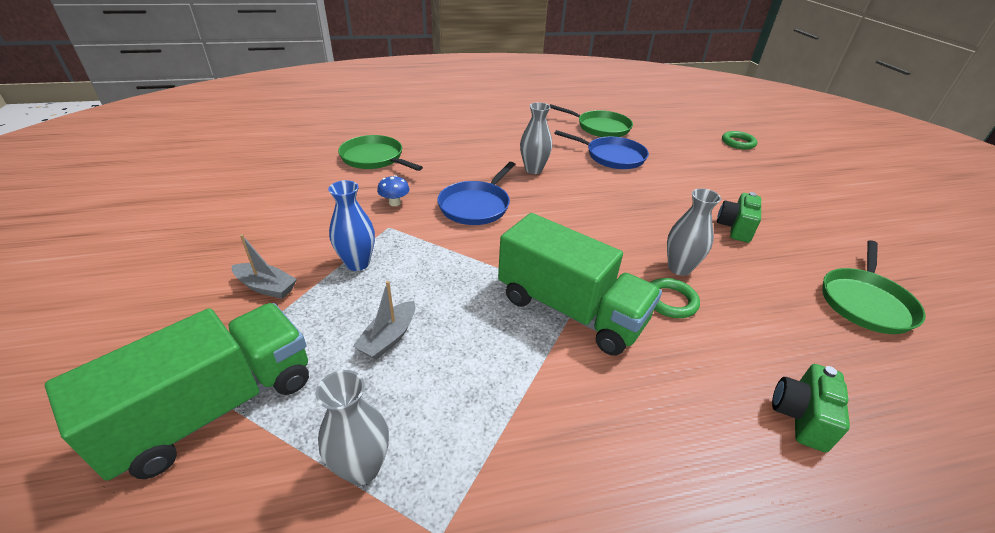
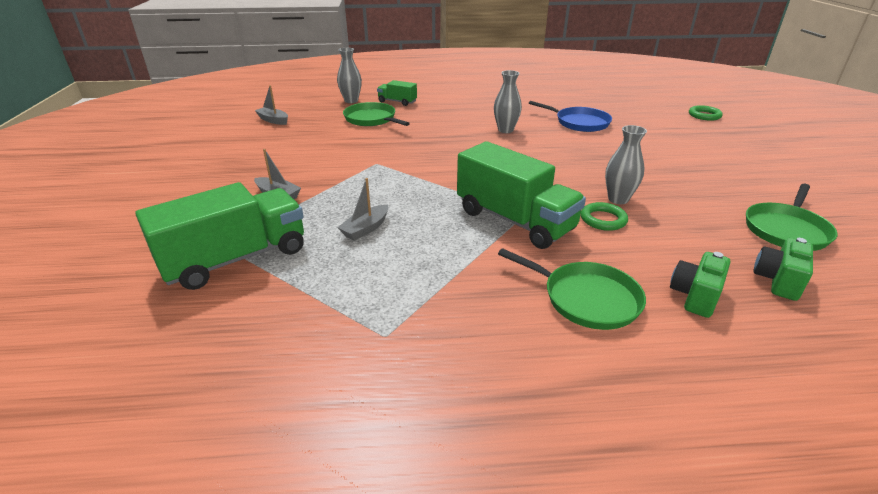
camera: 10 degrees right, 5 degrees down
grey vase [315,370,389,485] -> grey vase moved to [337,48,362,103]
blue vase [328,180,375,271] -> none
blue mushroom [377,175,409,206] -> none
blue pan [438,162,515,225] -> none
green pan [550,104,633,137] -> green pan moved to [498,248,646,330]
green camera [717,192,761,243] -> green camera moved to [753,238,813,301]
none -> grey boat [255,85,288,125]
none -> green truck [377,80,417,106]

